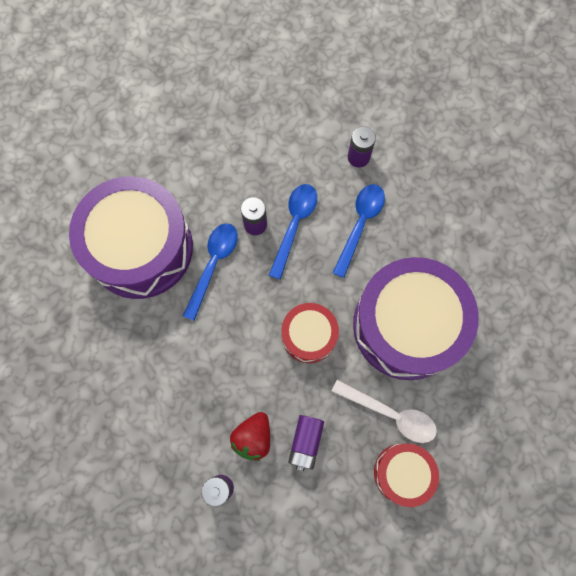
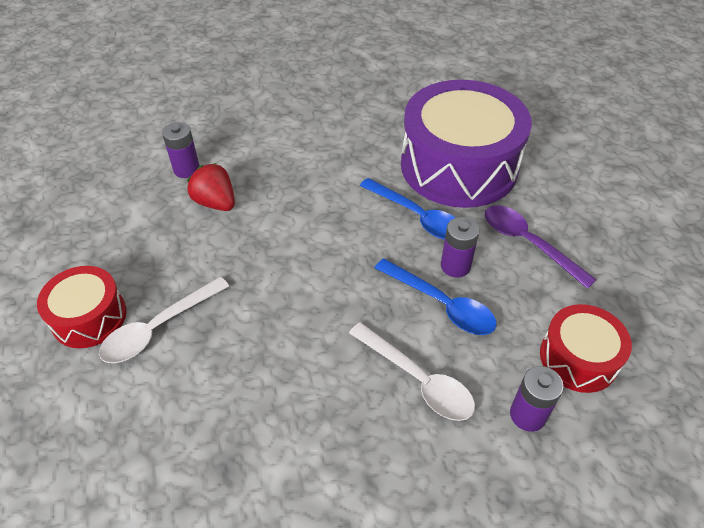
camera: 110 degrees right, 25 degrees down
red drum [281,303,339,363] -> red drum moved to [540,304,632,393]
purple battery [288,415,324,471] -> none
blue spoon [333,184,385,278] -> white spoon [349,322,475,421]
purple drum [353,257,479,380] -> none
none -> purple spoon [485,205,597,289]

